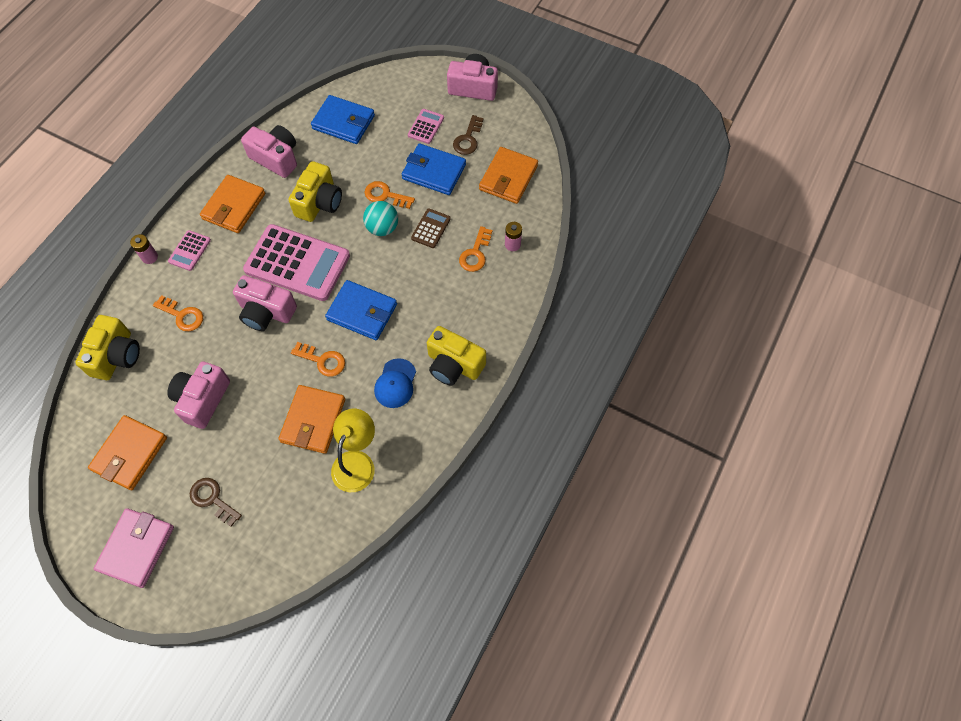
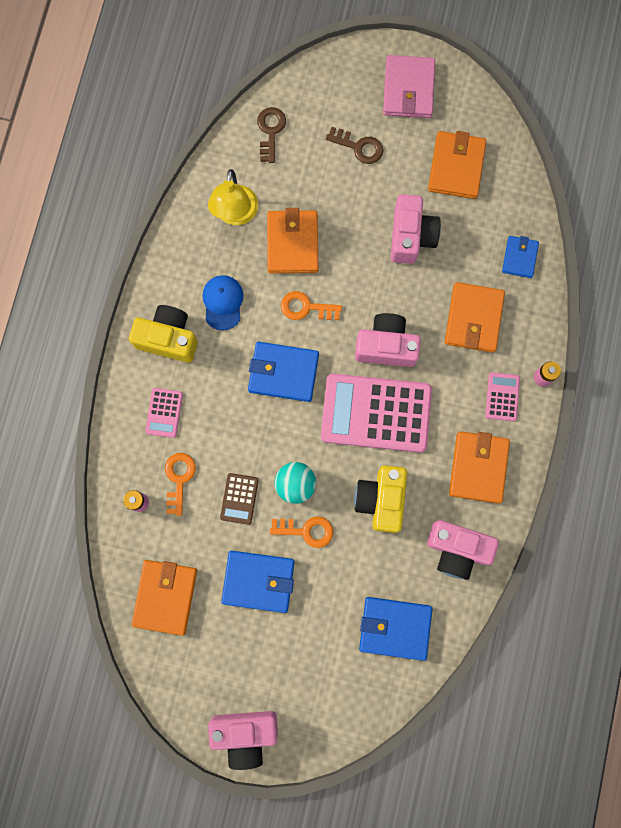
camera: 165 degrees right, 15 degrees up
yellow camera [75,315,140,380] -> blue wallet [502,236,539,278]
orange key [153,295,203,331] -> orange wallet [445,282,505,353]
pink calculator [408,109,444,144] -> pink calculator moved to [145,388,183,438]
brown key [453,115,484,155] -> brown key moved to [257,107,286,163]

